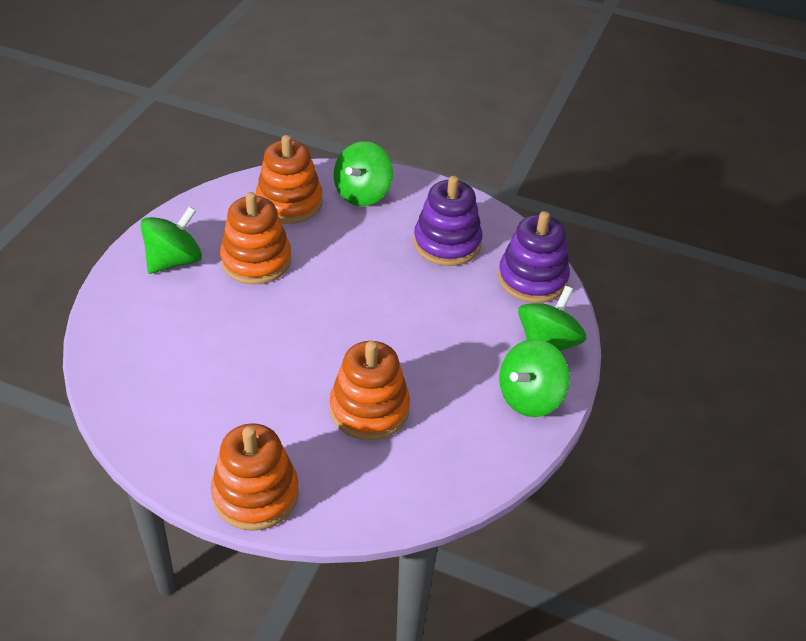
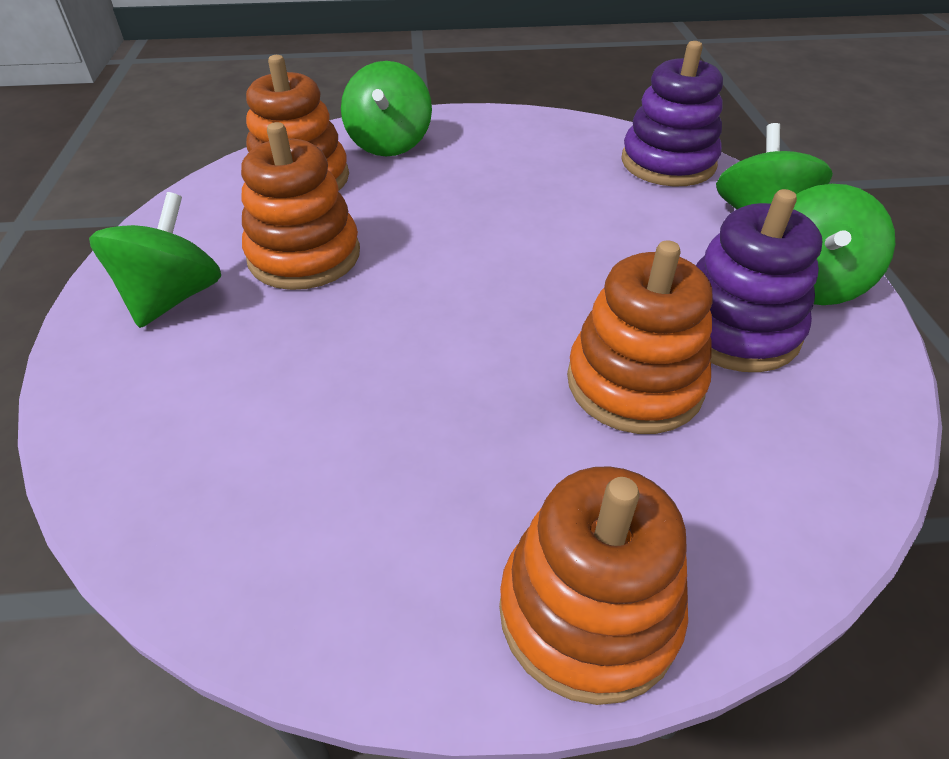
camera: 25 degrees left, 0 degrees up
purple stacking toy [414,176,483,266] -> purple stacking toy moved to [696,189,822,372]

